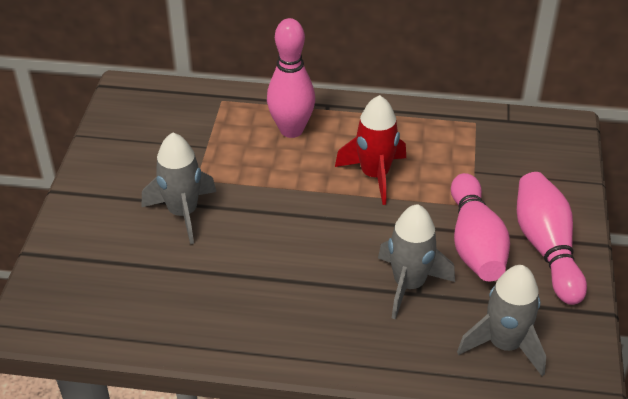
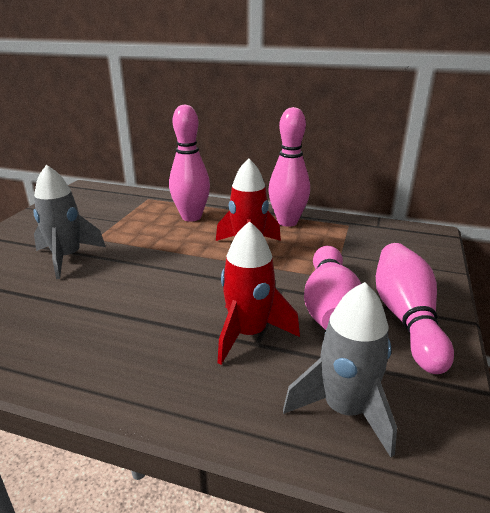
camera: 10 degrees right, 15 degrees down
grey rocket [378,204,455,319] -> red rocket [217,221,300,365]
none -> pink bowling pin [268,107,310,227]

